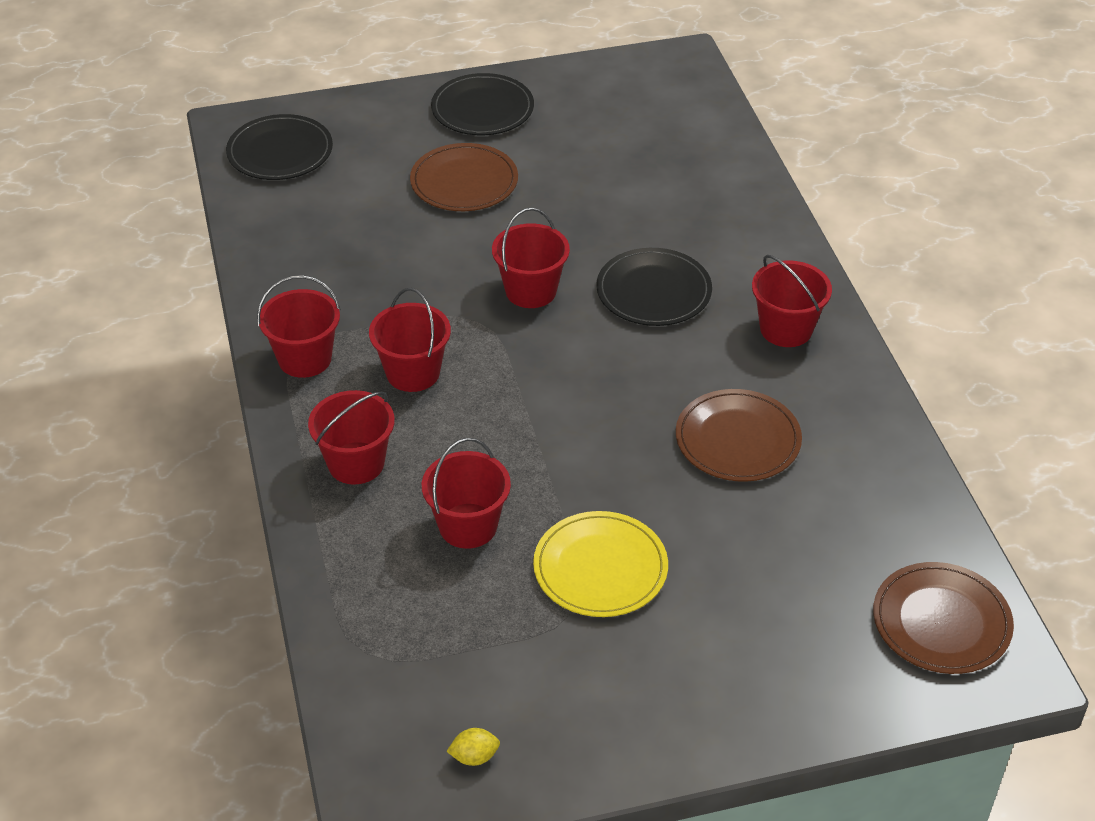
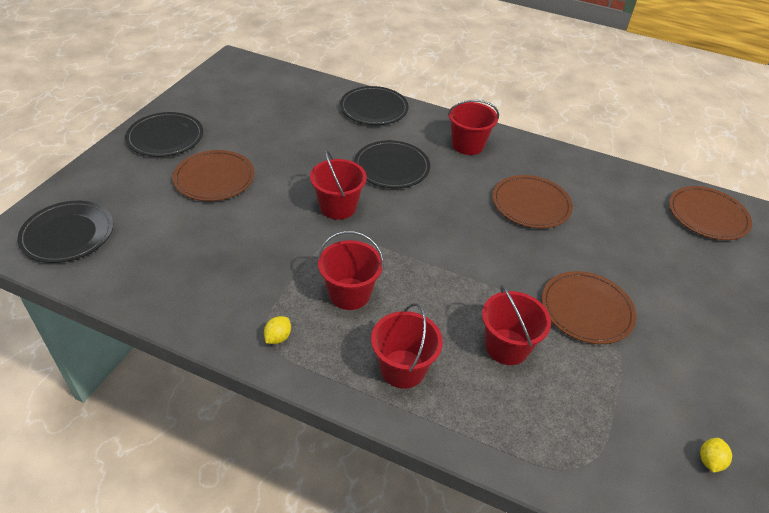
camera: 55 degrees left, 0 degrees up
red bucket [257,275,341,378] -> yellow lemon [264,316,291,344]
yellow plate [533,511,668,617] -> brown plate [542,271,636,344]
none -> black plate [340,86,409,125]

